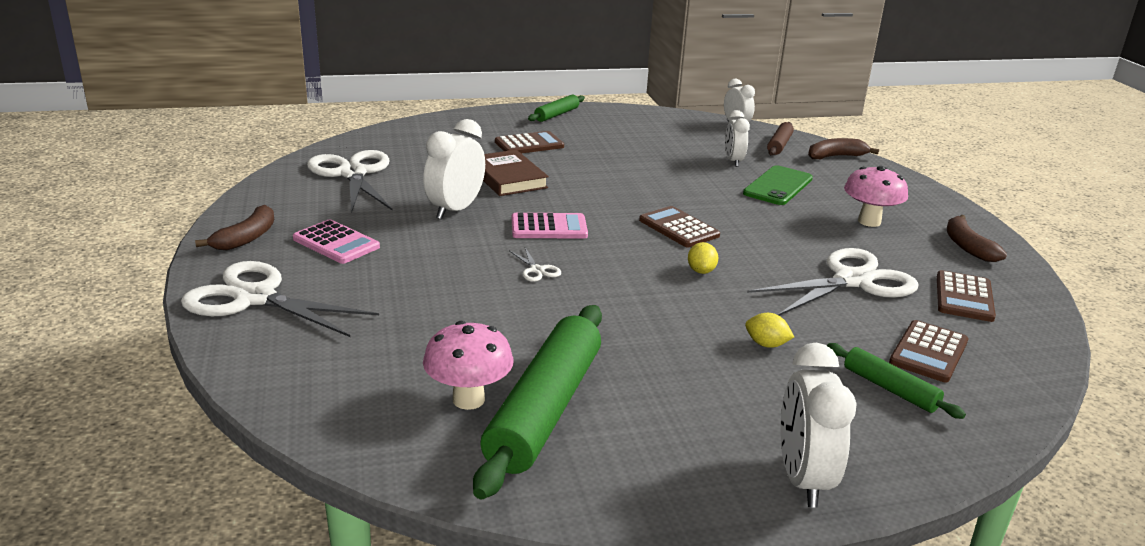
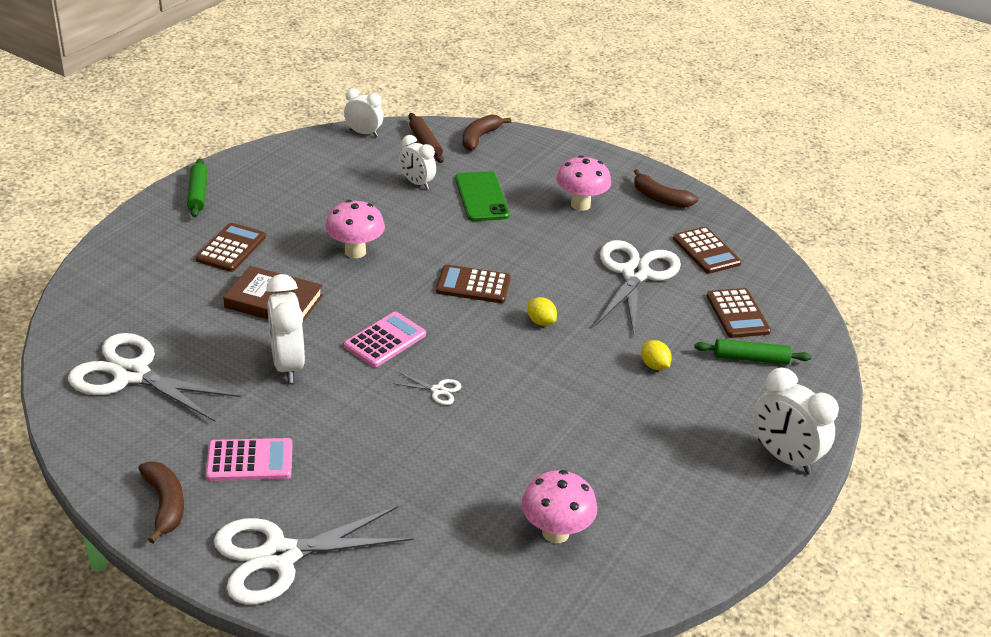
camera: 45 degrees left, 10 degrees up
green rolling pin [473,305,602,500] -> none
yellow lemon [745,313,794,348] -> yellow lemon turned 75 degrees clockwise [641,340,672,370]
none -> pink mushroom [325,200,385,258]

